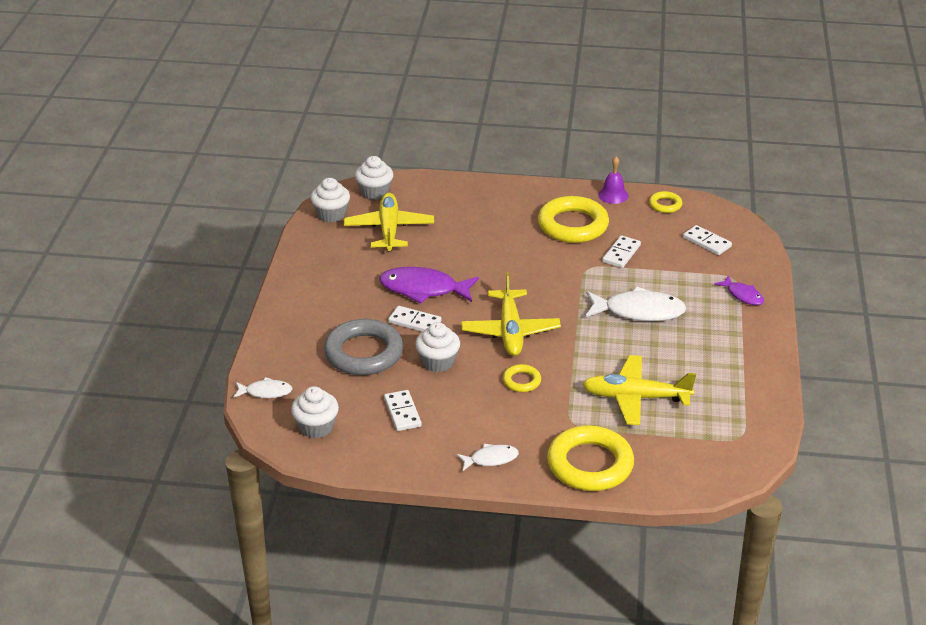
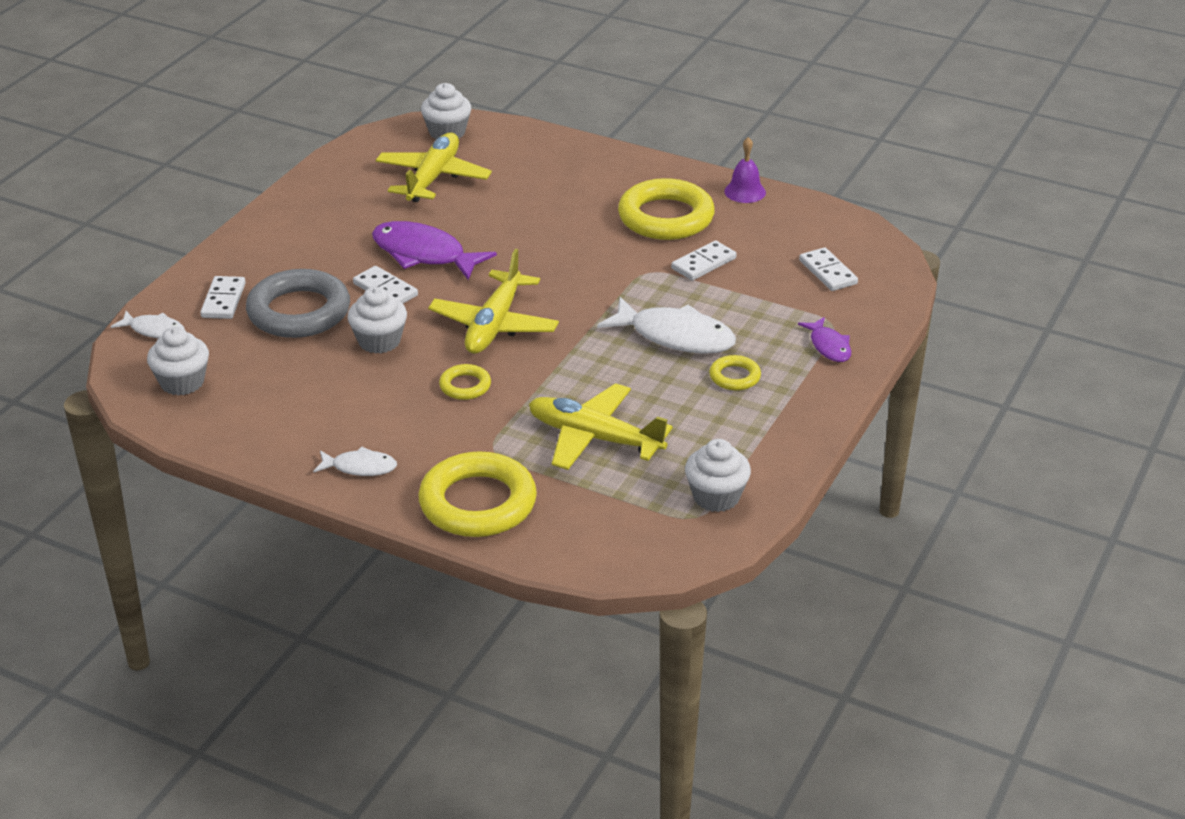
camera: 20 degrees right, 0 degrees up
white cupcake [311,178,350,222] -> white cupcake moved to [685,439,751,512]
white domino [384,390,422,431] -> white domino moved to [200,276,246,319]
yellow ring [649,191,682,213] -> yellow ring moved to [709,355,761,391]

